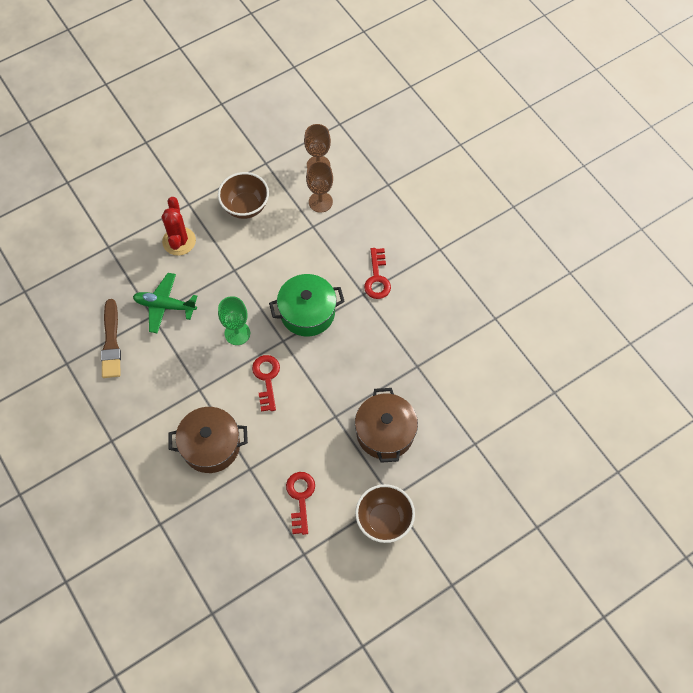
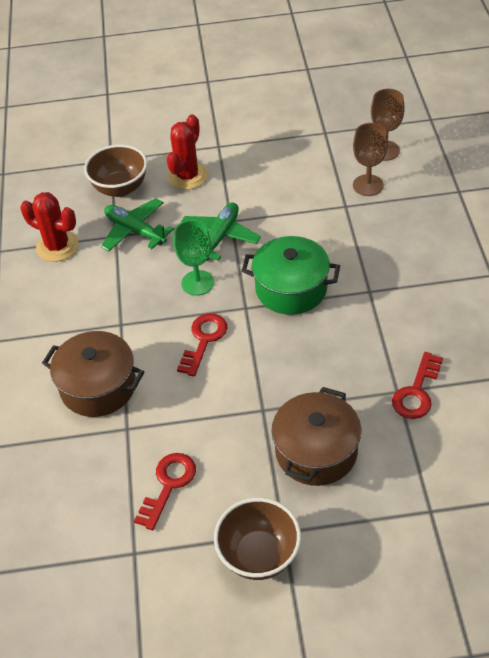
camera: 30 degrees right, 15 degrees down
brown brush [101,299,121,378] -> red cactus [21,192,79,262]
brown bowl [218,172,269,219] -> brown bowl moved to [84,144,147,197]
red key [364,248,391,299] -> red key moved to [392,352,443,419]
none -> green plane [180,202,261,261]

